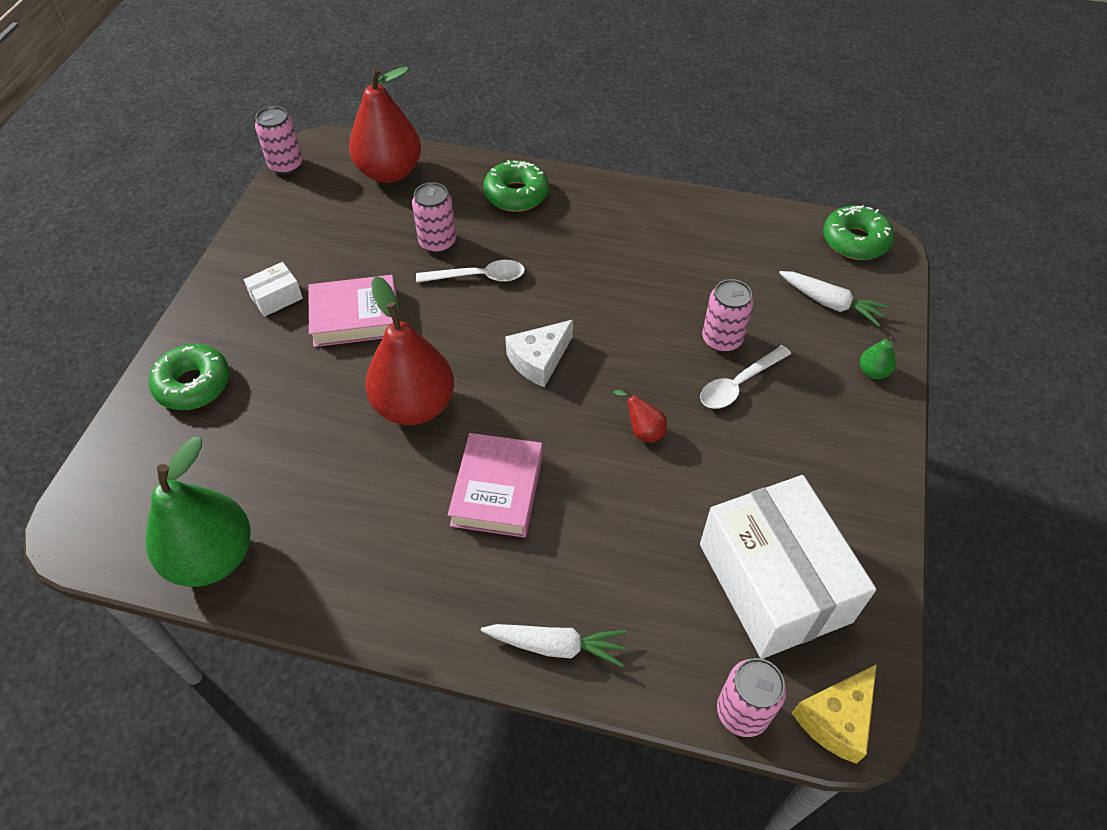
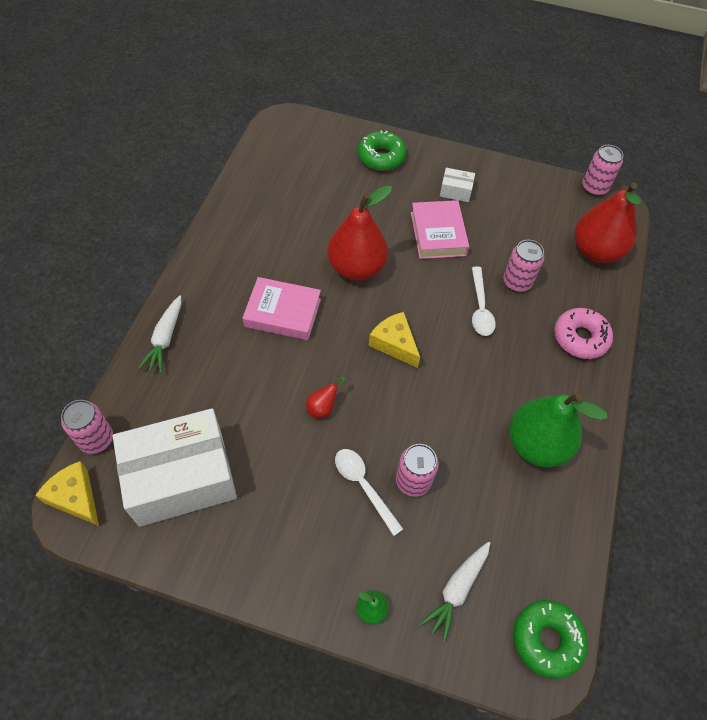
camera: 90 degrees right, 5 degrees up
green pear [146,437,251,587] -> green pear moved to [509,393,607,467]
white box [244,262,303,317] -> white box turned 45 degrees counterclockwise [440,168,475,202]
green donut [483,160,549,212] -> pink donut [554,308,613,359]
white cheese [505,320,573,387] -> yellow cheese [369,312,420,368]

